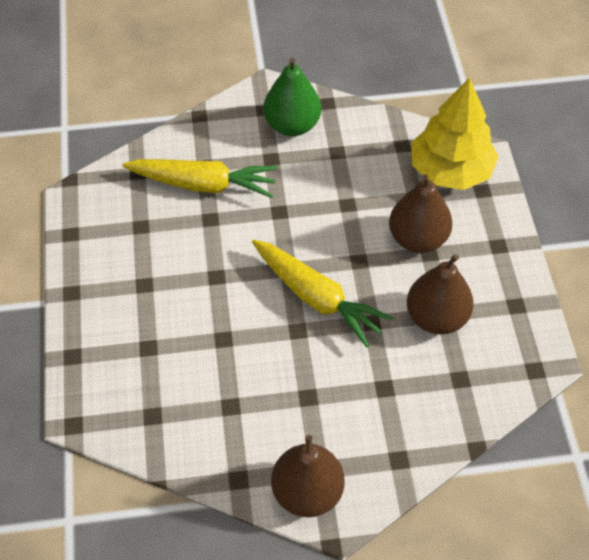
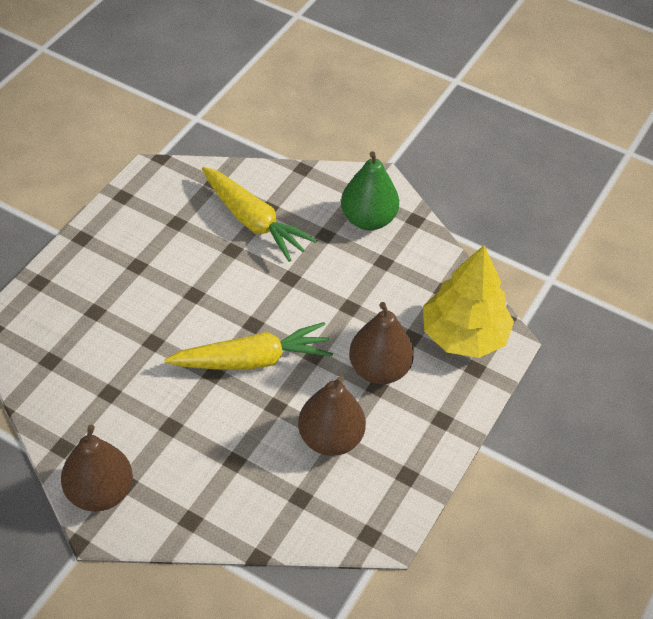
camera: 35 degrees right, 5 degrees down
yellow carrot [252,240,394,348] -> yellow carrot turned 90 degrees counterclockwise [164,322,333,370]

